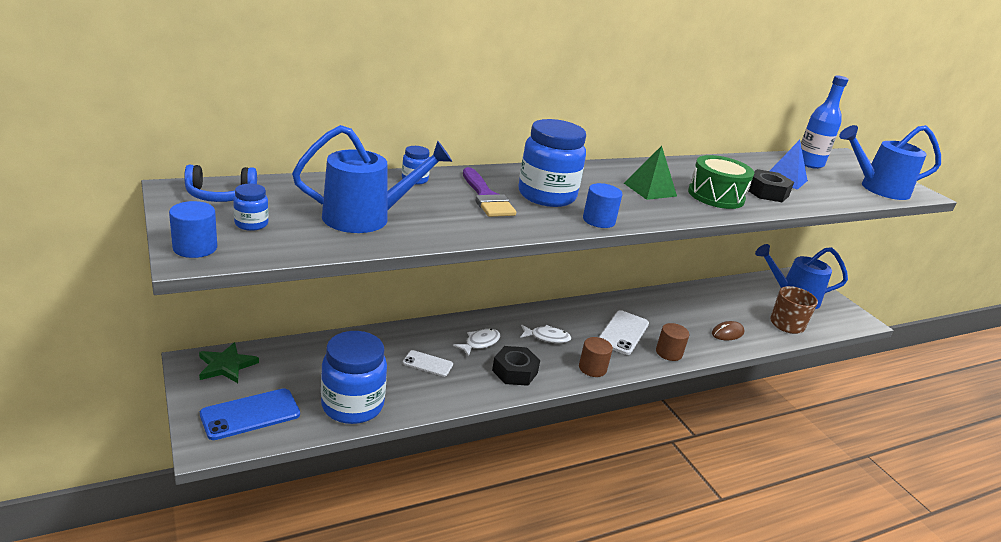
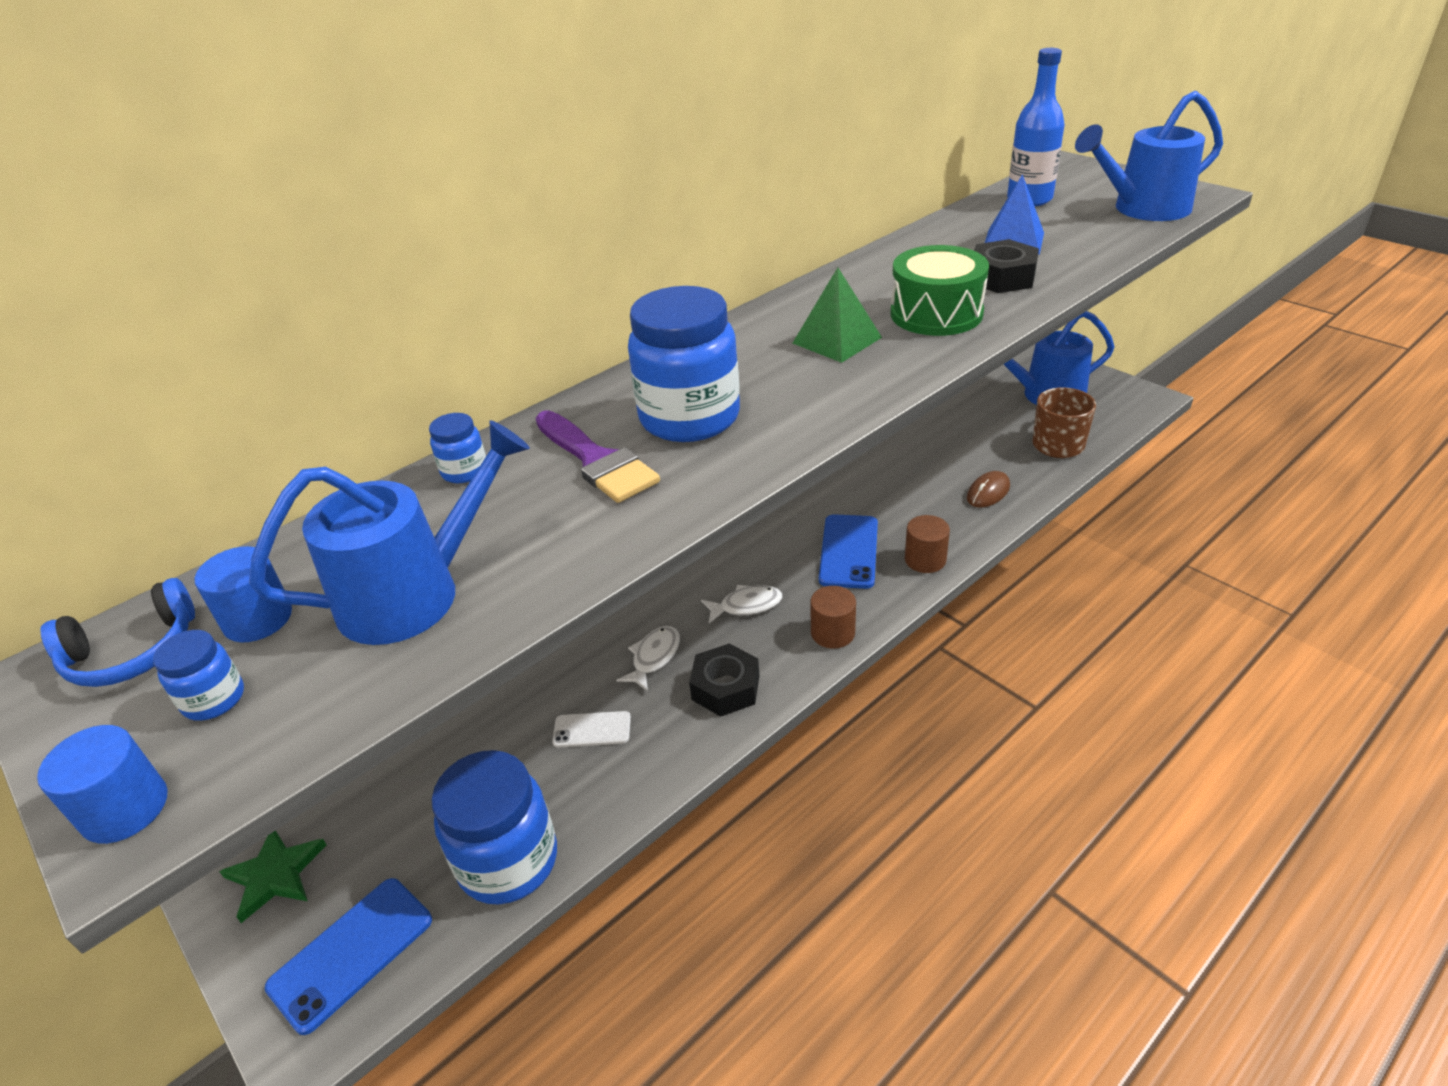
camera: 10 degrees left, 10 degrees up
blue cylinder [583,183,622,228] -> blue cylinder moved to [195,546,292,642]
white phone [599,310,649,355] -> blue phone [819,514,878,589]

